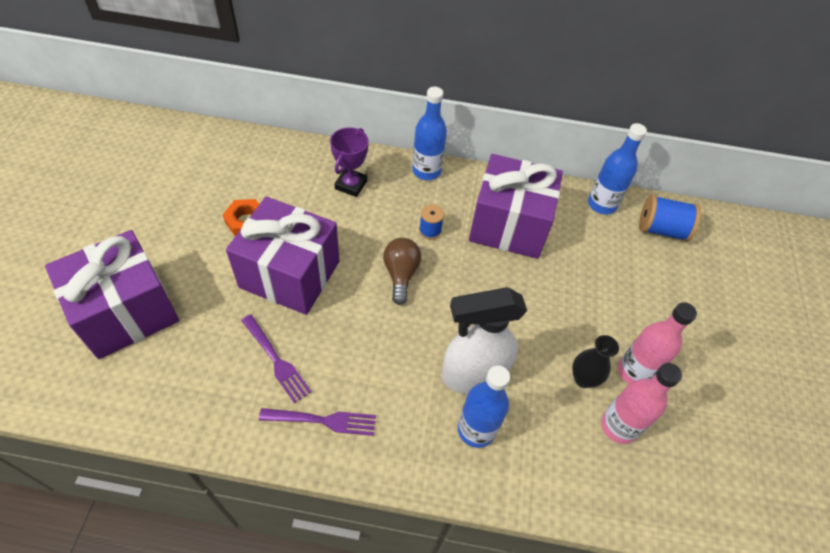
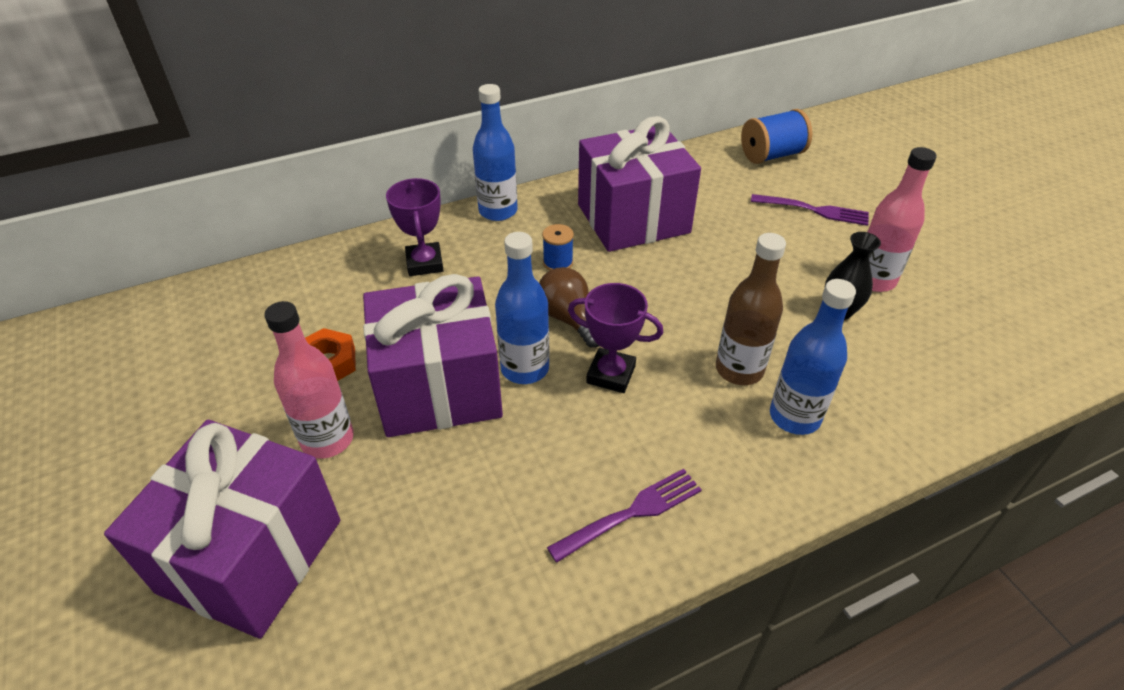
camera: 30 degrees left, 10 degrees down
purple fork [241,315,312,403] -> purple fork moved to [751,194,869,226]
white spray bottle [442,287,527,394] -> brown bottle [716,233,786,385]
blue bottle [588,123,647,215] -> blue bottle moved to [495,232,550,384]
pink bottle [601,363,682,444] -> pink bottle moved to [264,301,354,459]
none -> purple trophy [568,283,663,393]

